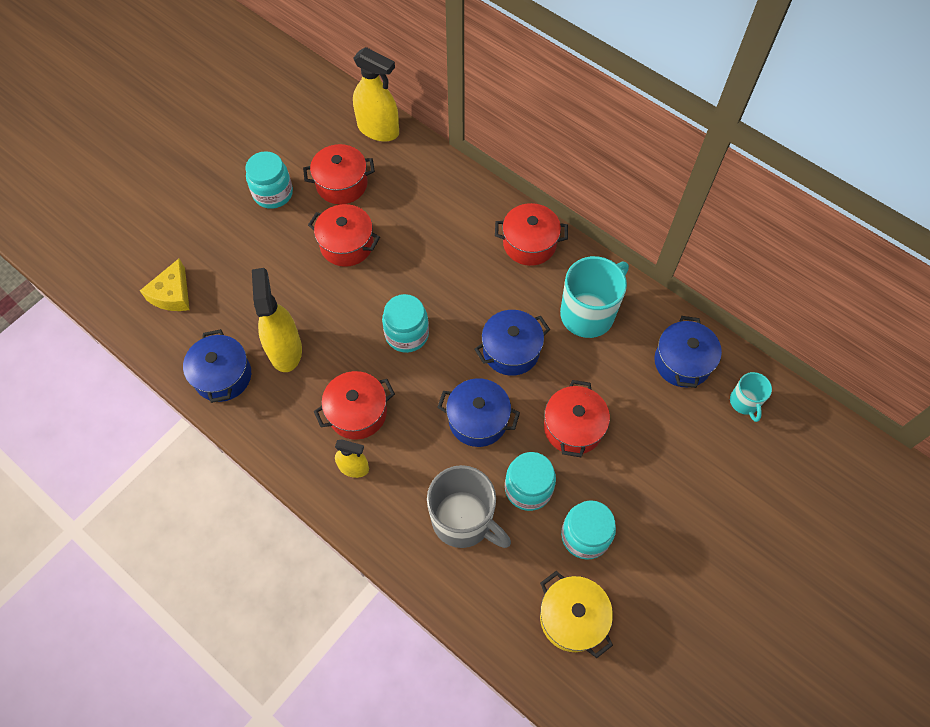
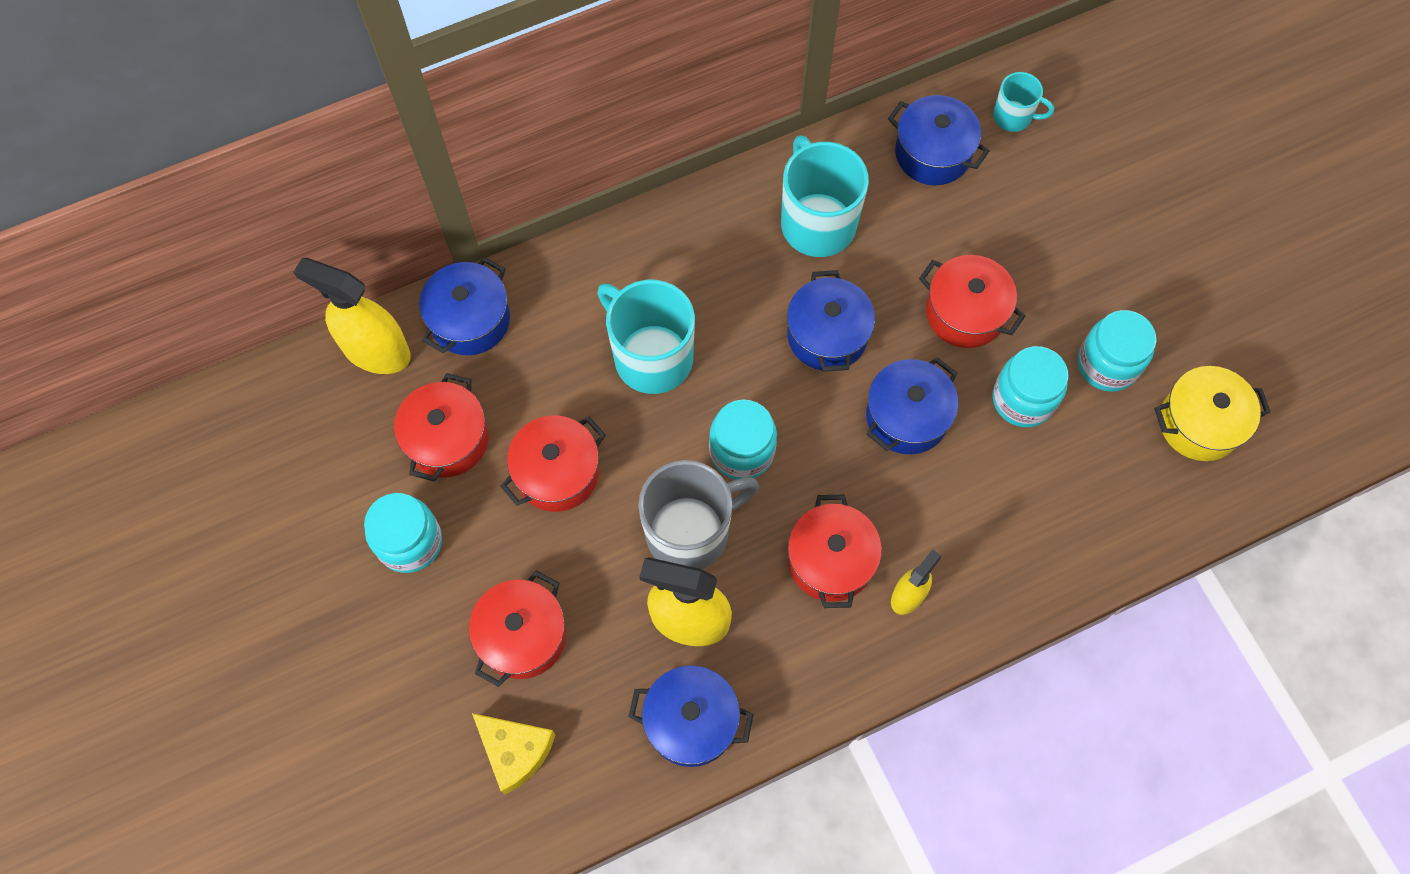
camera: 65 degrees left, 5 degrees up
yellow spray bottle [353,47,399,142] -> yellow spray bottle turned 120 degrees counterclockwise [294,258,411,374]
grey mug [427,465,511,548] -> grey mug moved to [639,460,759,569]
red pot [495,203,568,266] -> red pot moved to [469,571,566,687]
none -> blue pot [419,257,510,355]
none -> turquoise mug [597,280,695,394]

